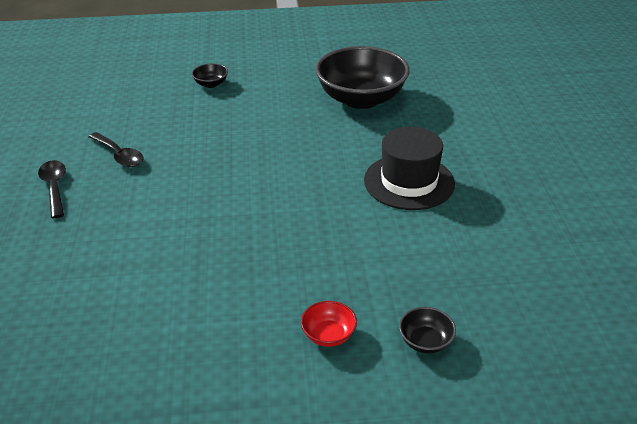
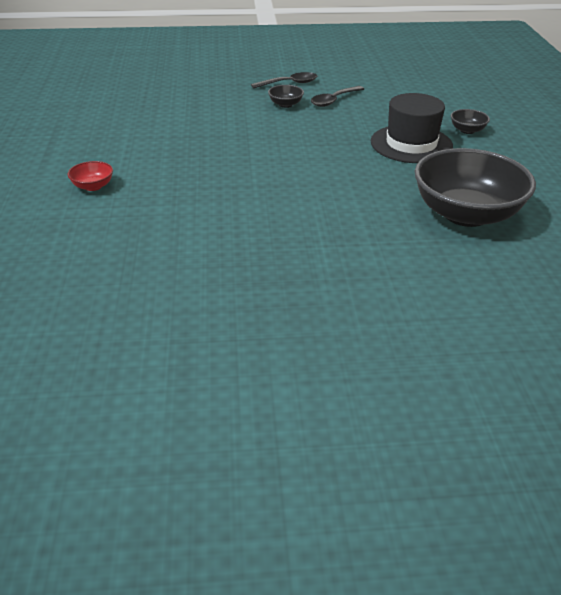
camera: 90 degrees right, 0 degrees up
black hat [364,127,455,210] -> black hat moved to [371,93,453,163]
black bowl [399,307,456,354] -> black bowl moved to [268,85,304,108]

